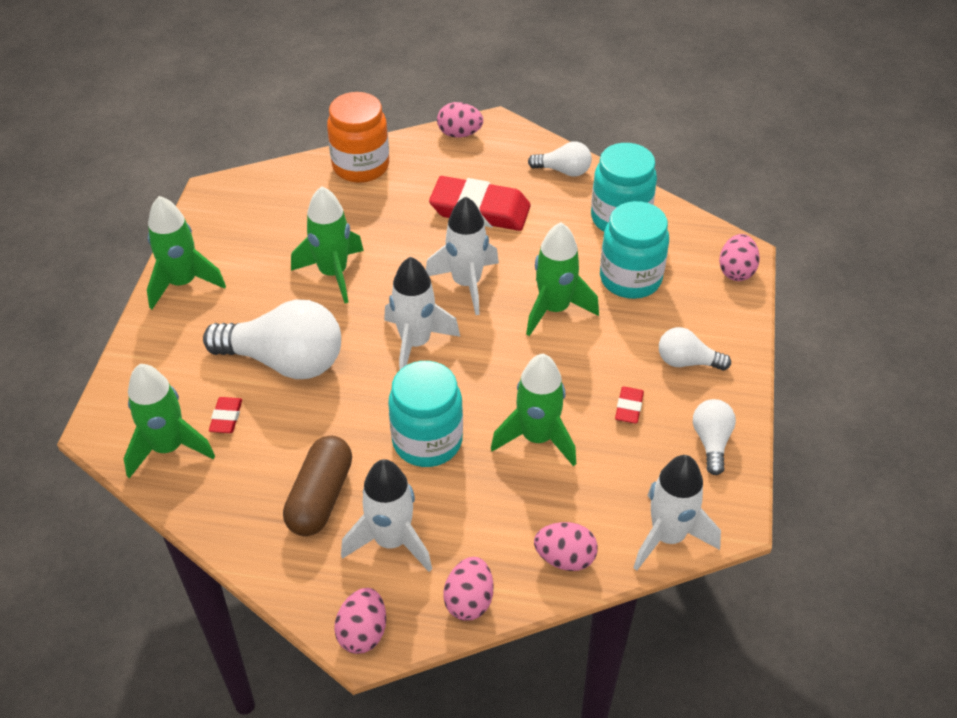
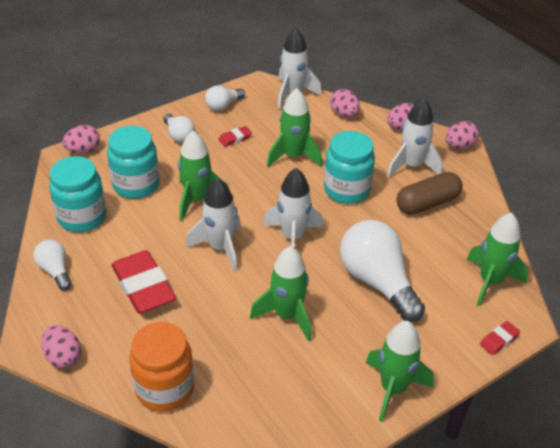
camera: 135 degrees left, 5 degrees down
red eraser [209,397,242,433] -> red eraser moved to [480,321,520,355]

